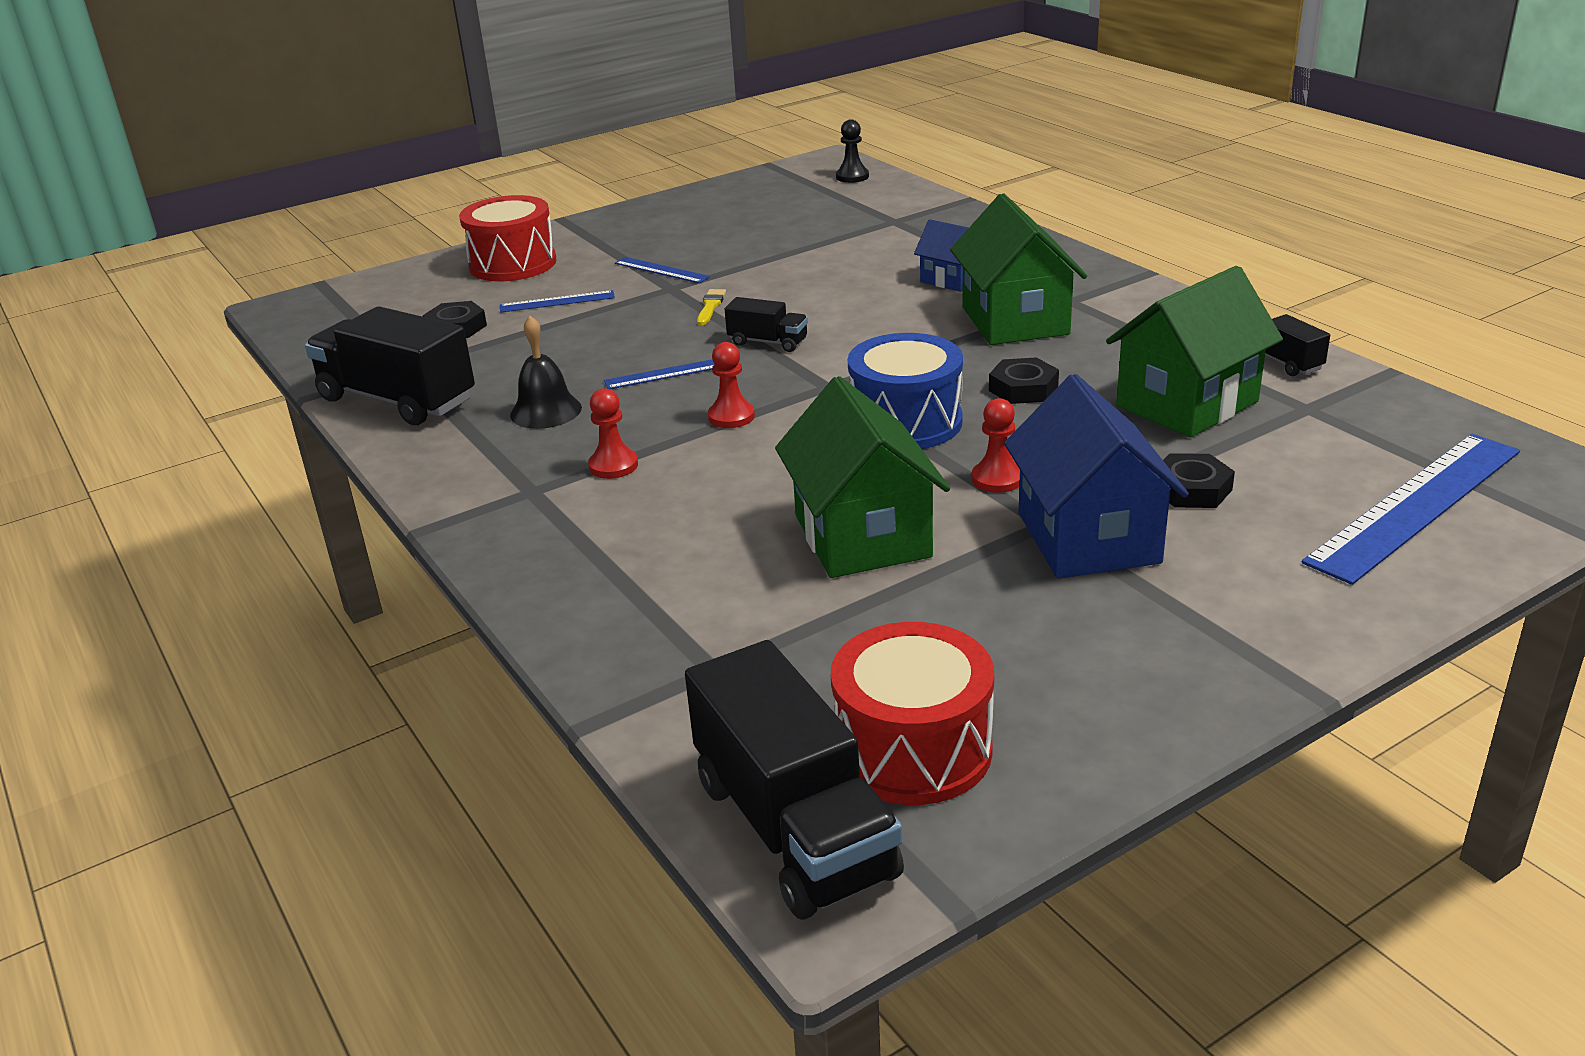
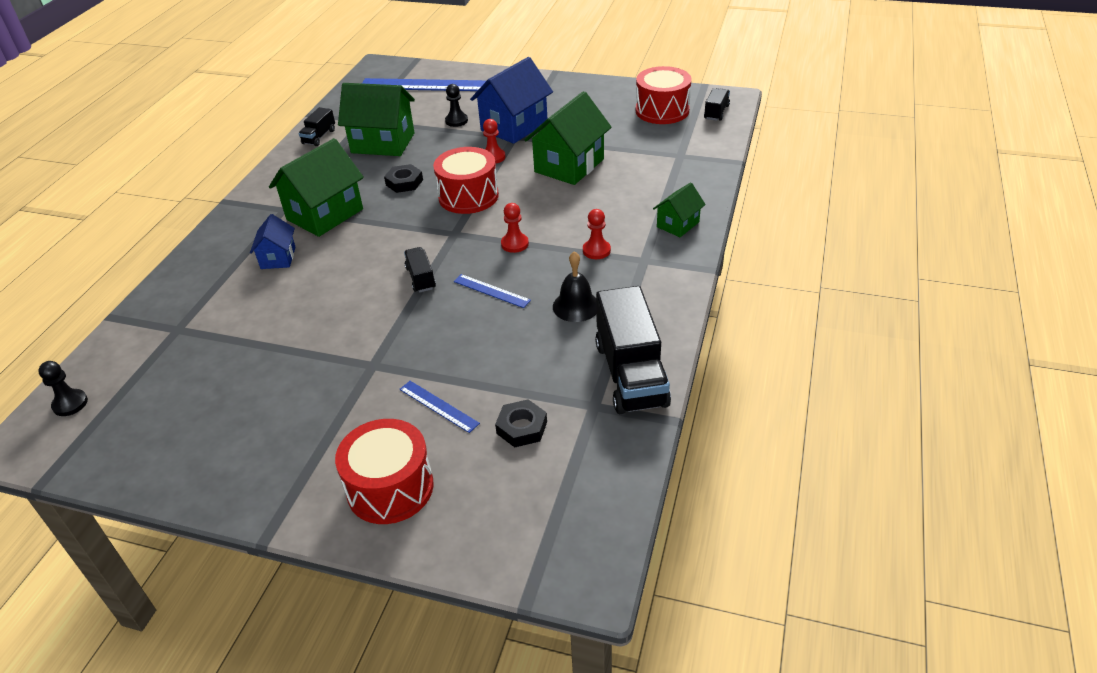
camera: 130 degrees left, 10 degrees up
blue ruler [615,257,710,283] -> none
black truck [685,640,904,919] -> black truck [704,88,730,121], size x0.49
yellow brush [697,289,726,325] -> none
blue drum [848,333,963,449] -> red drum [433,147,499,214]
black nut [1163,453,1235,508] -> black pawn [445,84,468,127]
none -> green house [653,183,706,237]

